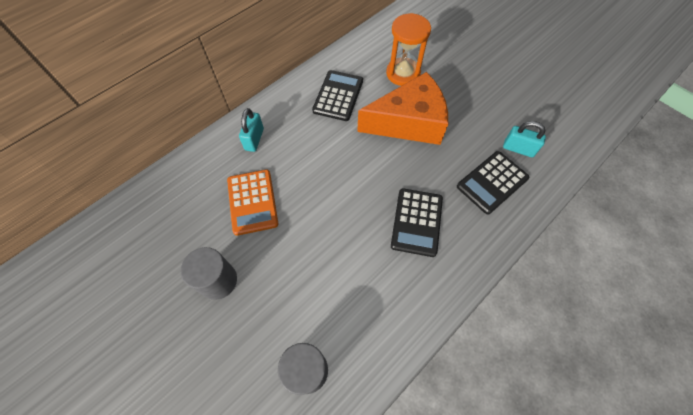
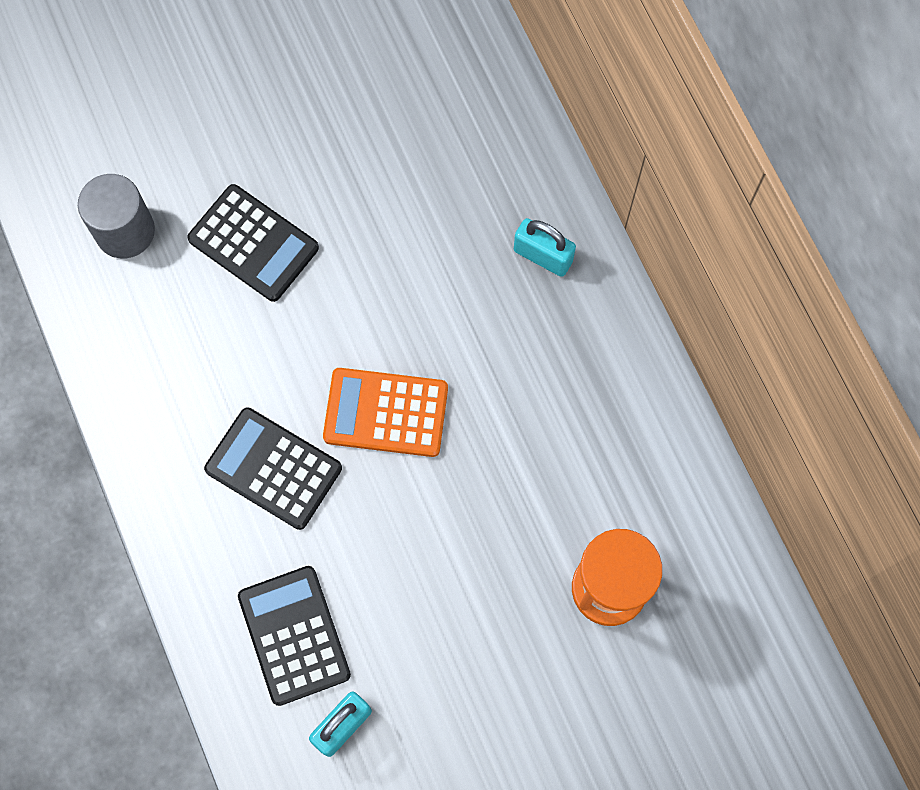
camera: 110 degrees right, 10 degrees up
grey cylinder [181,247,237,300] -> none
orange calculator [227,170,278,236] -> orange calculator moved to [323,368,448,457]
black calculator [312,70,363,121] -> black calculator moved to [187,184,319,302]
orange cheese [357,72,448,145] -> none

